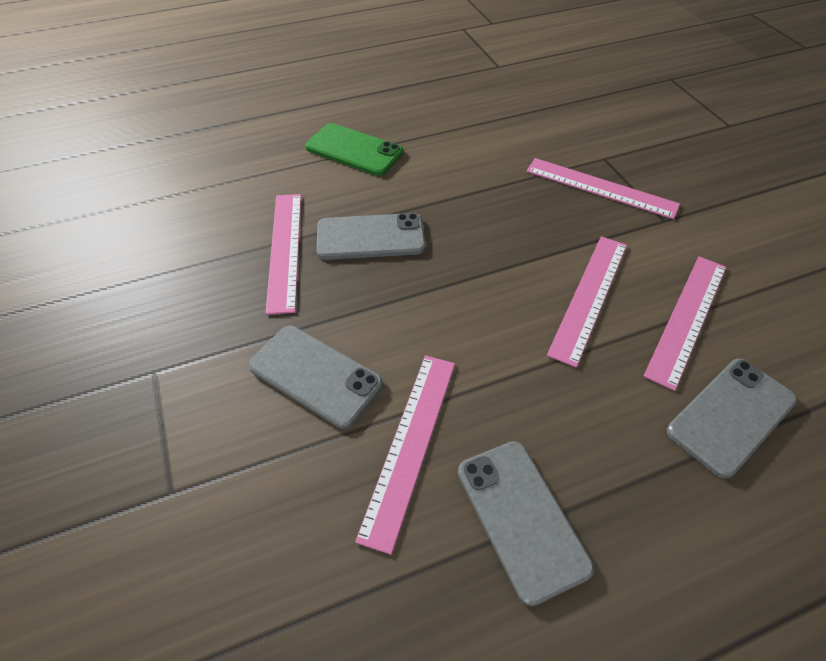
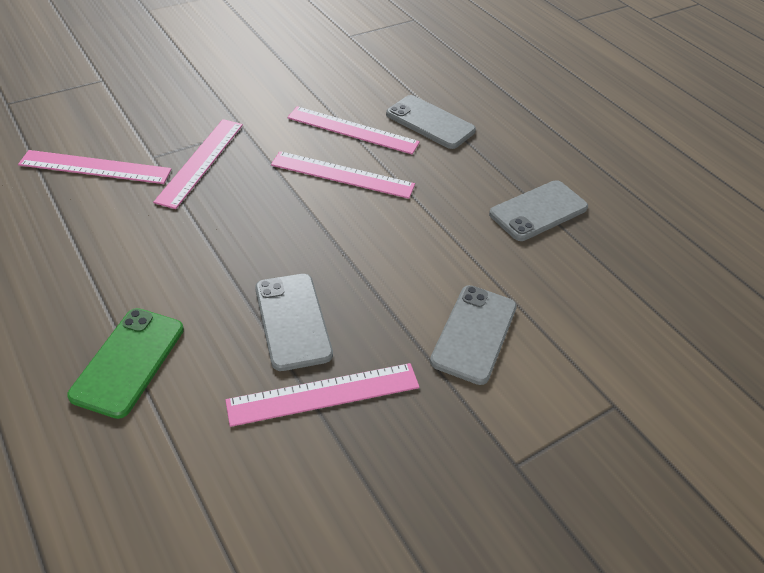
camera: 105 degrees left, 5 degrees down
pink ruler [355,356,455,555] -> pink ruler moved to [18,150,172,184]

